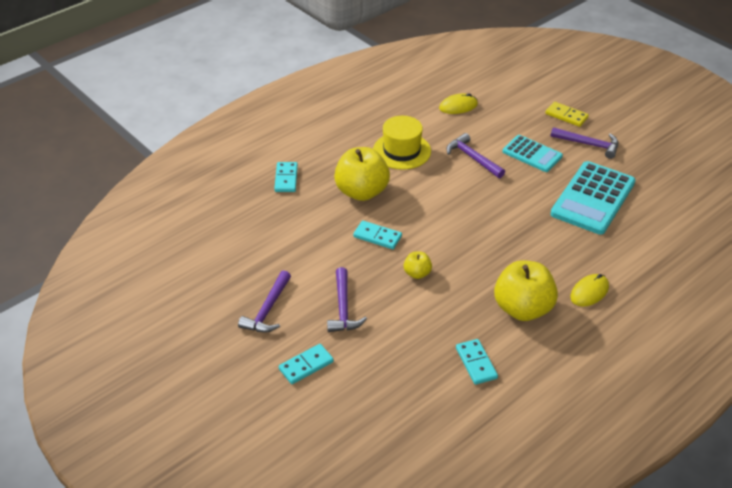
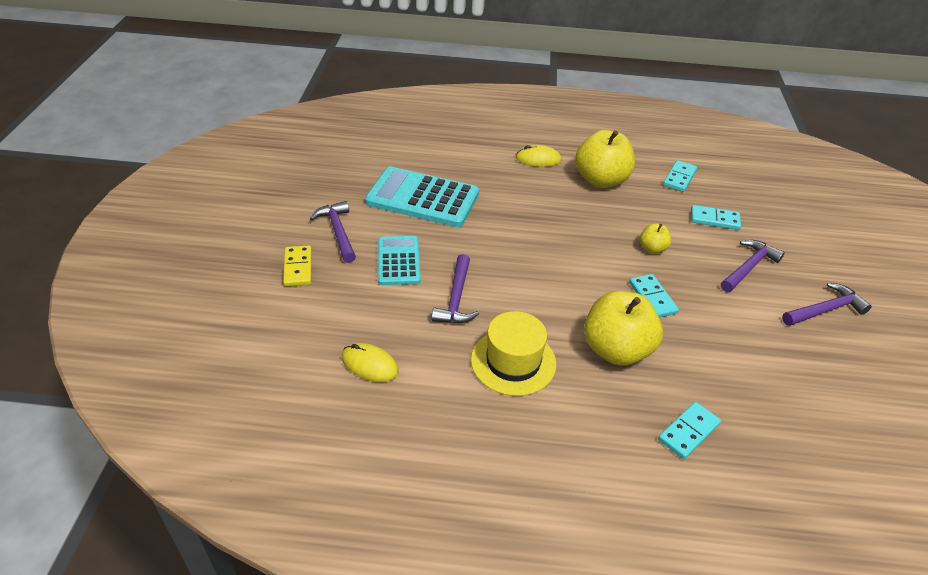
camera: 135 degrees left, 0 degrees up
turquoise domino [279,344,334,384] -> turquoise domino moved to [691,205,741,230]
turquoise calculator [551,161,636,235] -> turquoise calculator turned 150 degrees counterclockwise [365,166,479,227]

